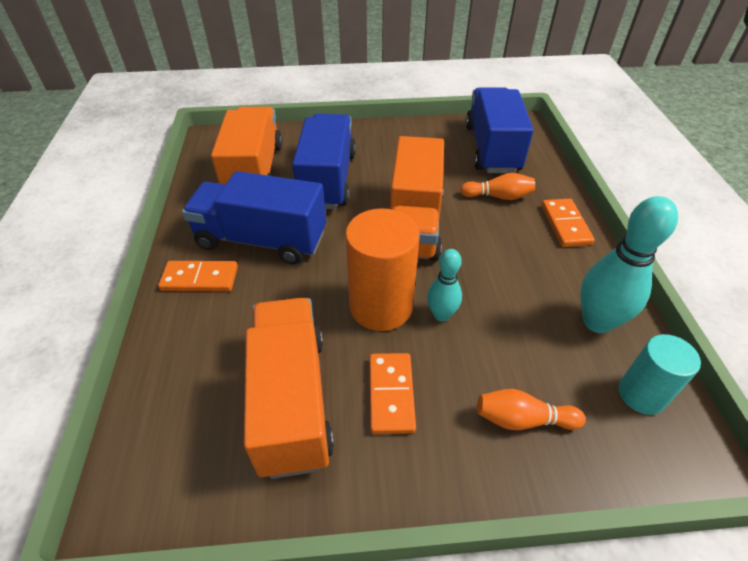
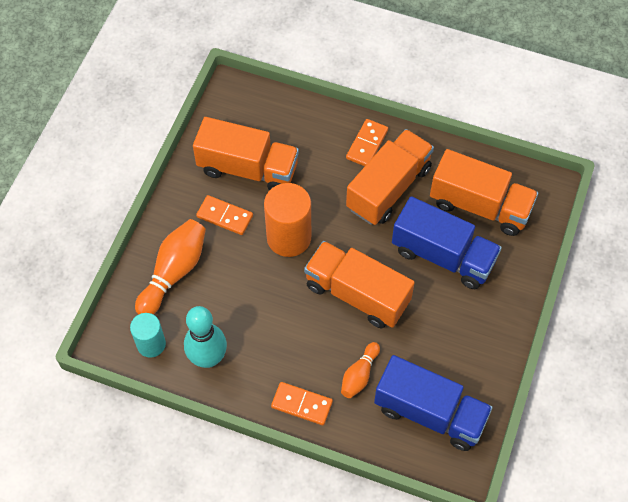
camera: 115 degrees right, 15 degrees up
blue truck [182,171,326,264] -> orange truck [346,129,434,225]
turquoise bowling pin [427,249,462,321] -> none
orange bowling pin [477,389,586,430] -> orange bowling pin [135,219,206,315], size x1.71

